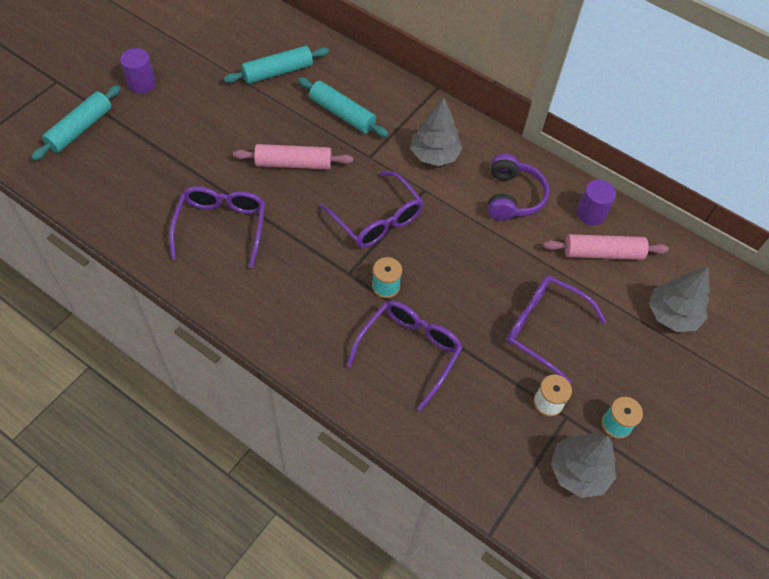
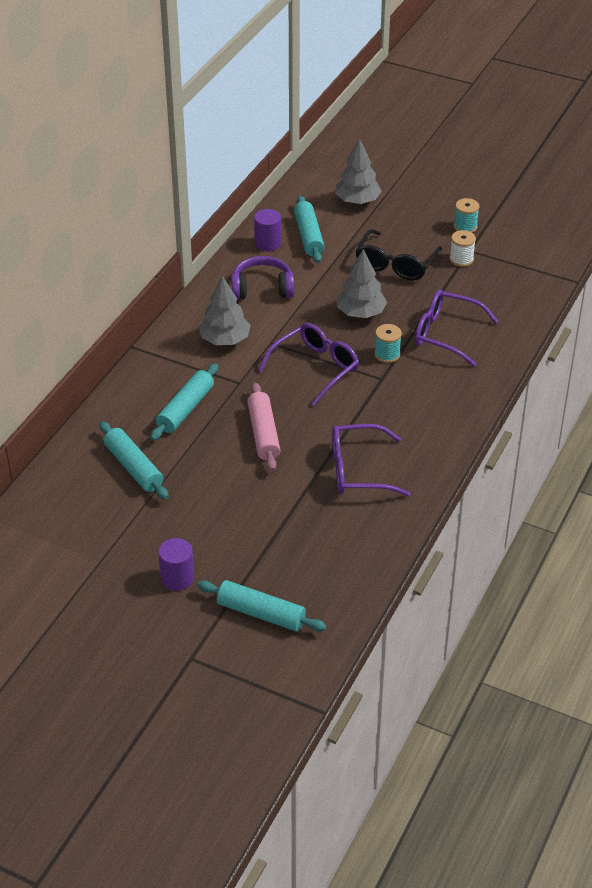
camera: 95 degrees left, 15 degrees down
purple glasses [507,276,606,384] -> black glasses [355,229,442,281]
pink rolling pin [543,234,669,260] -> turquoise rolling pin [294,195,324,263]
grey tree [551,433,616,498] -> grey tree moved to [337,249,387,318]

